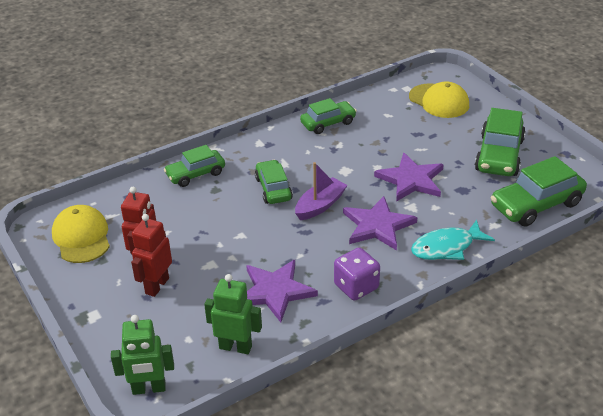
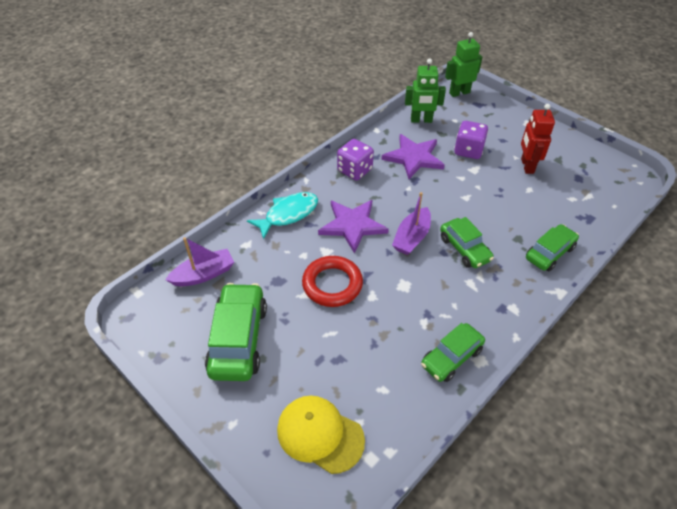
camera: 165 degrees right, 10 degrees up
yellow cap [52,205,110,263] -> none
red robot [131,214,172,297] -> none
purple star [374,153,444,202] -> red ring [302,256,363,307]
green car [491,156,587,227] -> purple boat [165,237,234,286]
none -> purple dice [454,121,488,159]

